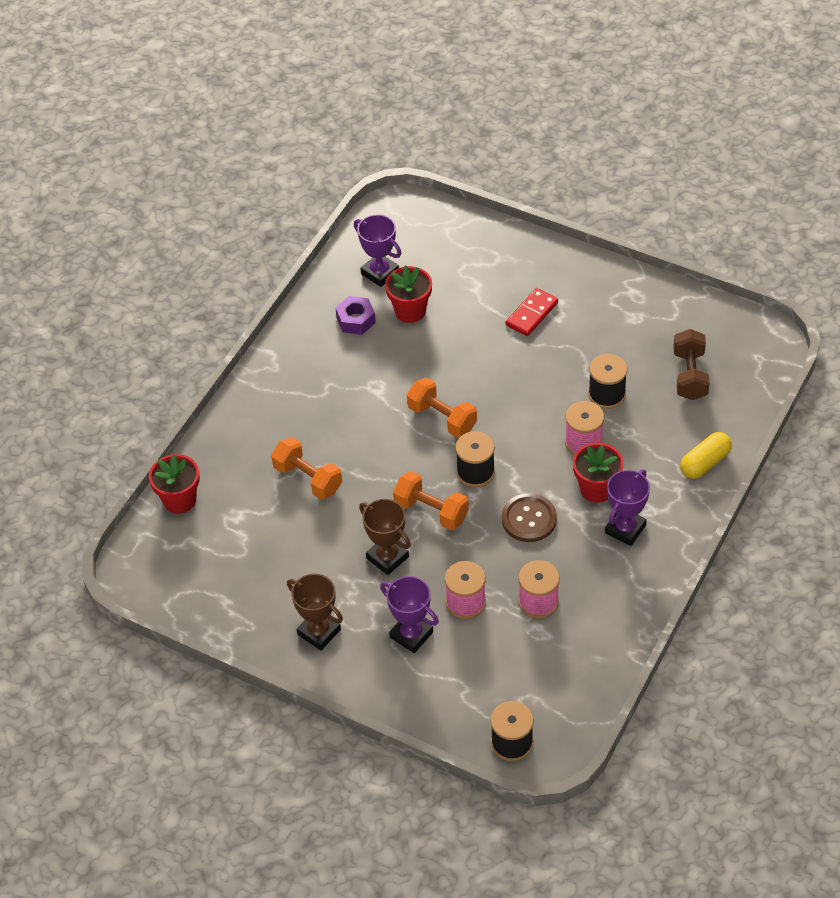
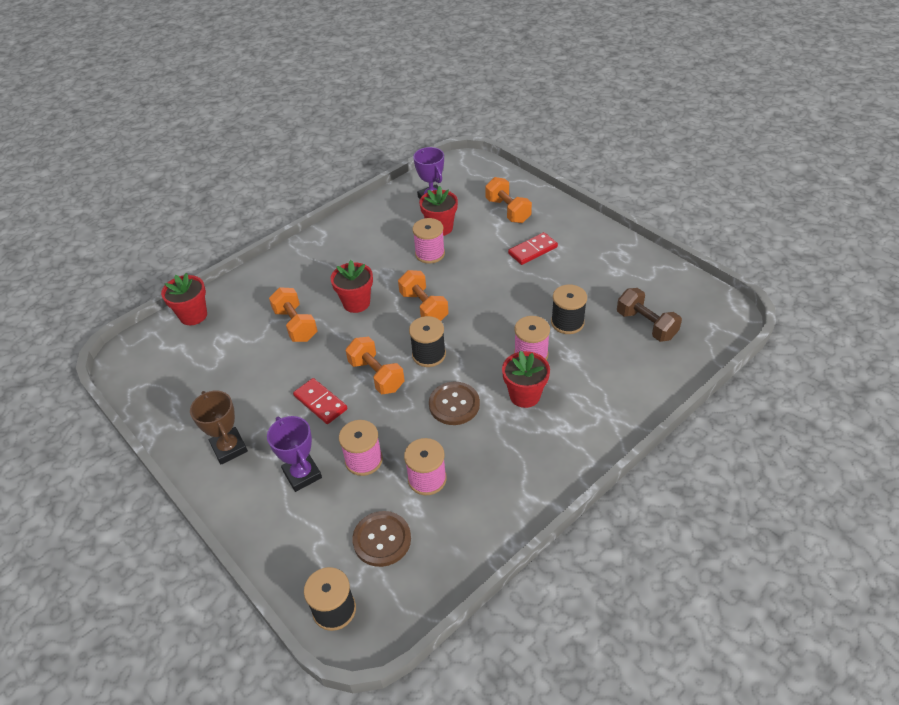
camera: 20 degrees right, 5 degrees down
purple nut [336,296,376,335] -> none
brown trophy [359,499,411,575] -> red domino [293,378,347,424]
purple trophy [605,470,650,546] -> none
brown dumbbell [673,329,710,400] -> brown dumbbell turned 60 degrees counterclockwise [617,288,682,342]
yellow capsule [680,432,732,479] -> none
none -> red flower pot [330,260,373,313]
none -> brown button [352,511,411,567]
none -> pink spool [412,218,445,264]
none -> orange dumbbell [485,177,532,223]

